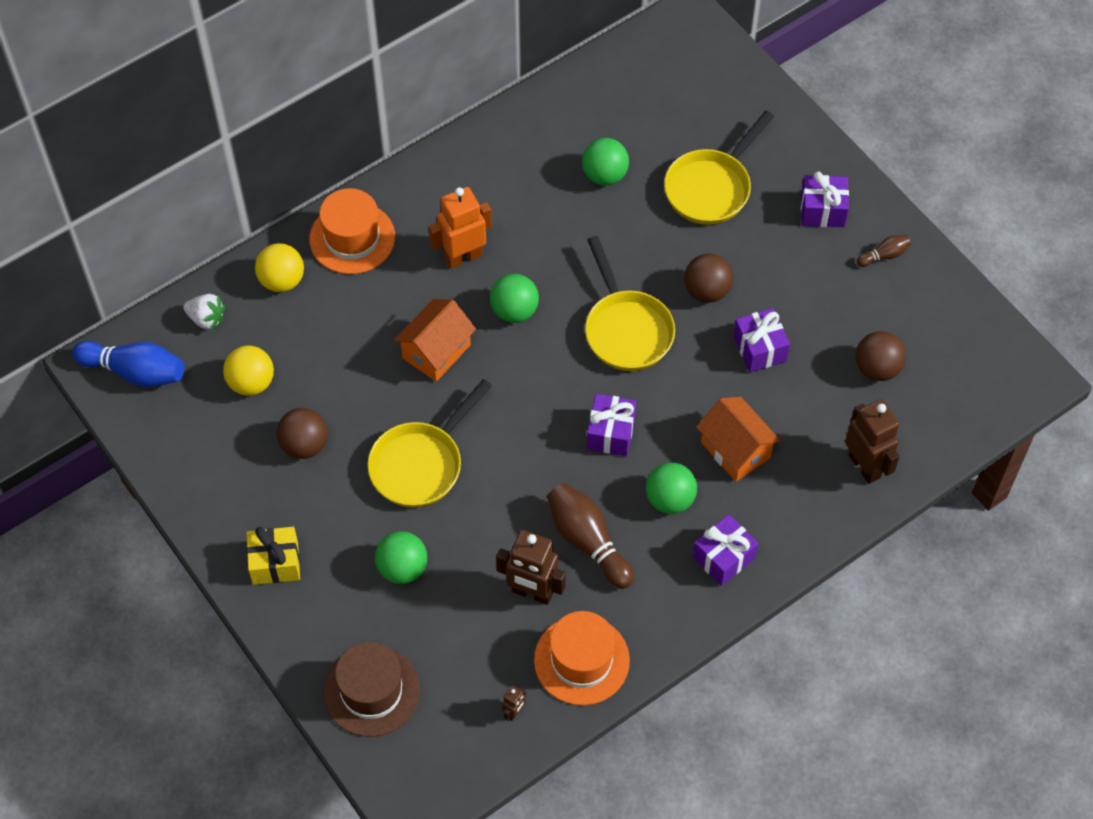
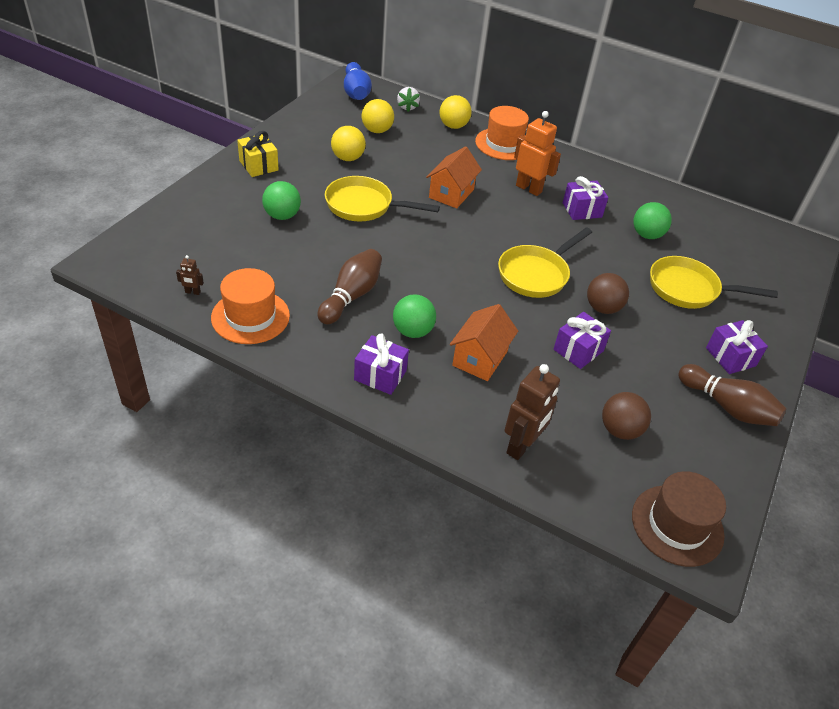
camera: 60 degrees right, 15 degrees down
brown ball [276,408,328,459] -> yellow ball [331,126,366,161]
brown hat [323,642,420,737] -> brown hat moved to [632,471,726,567]
orange house [394,299,476,382] -> orange house turned 75 degrees counterclockwise [426,146,482,209]
green ball [490,274,539,323] -> none
brown robot [496,530,566,605] -> none
purple gift [587,394,636,456] -> purple gift moved to [563,176,608,220]
brown bowling pin [857,235,911,267] -> brown bowling pin [678,364,787,426], size x1.99

